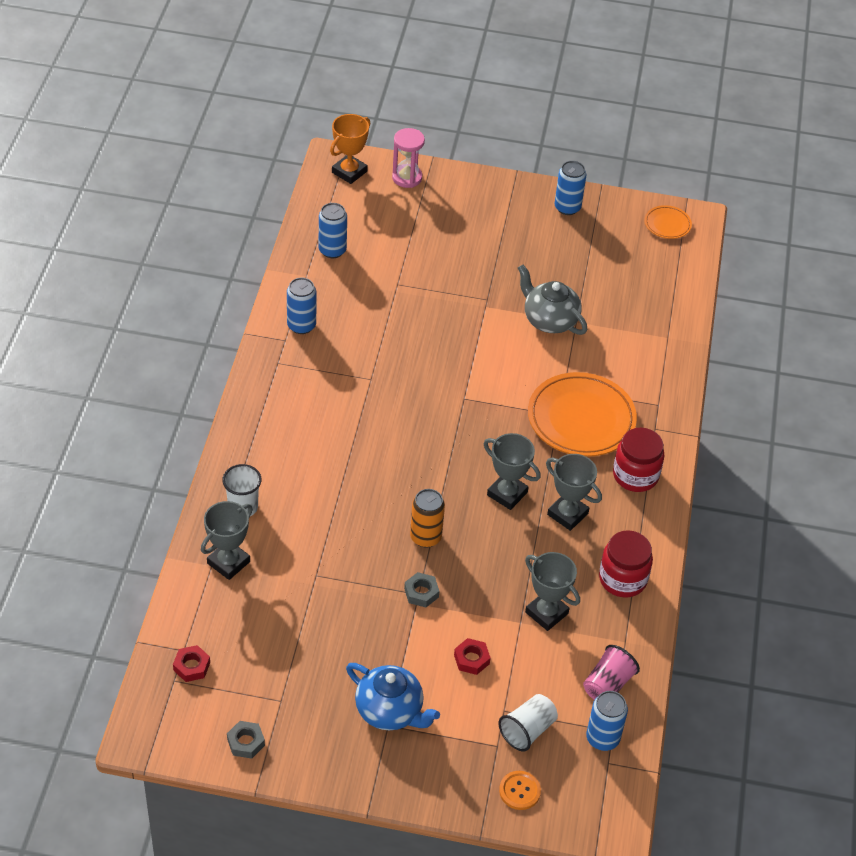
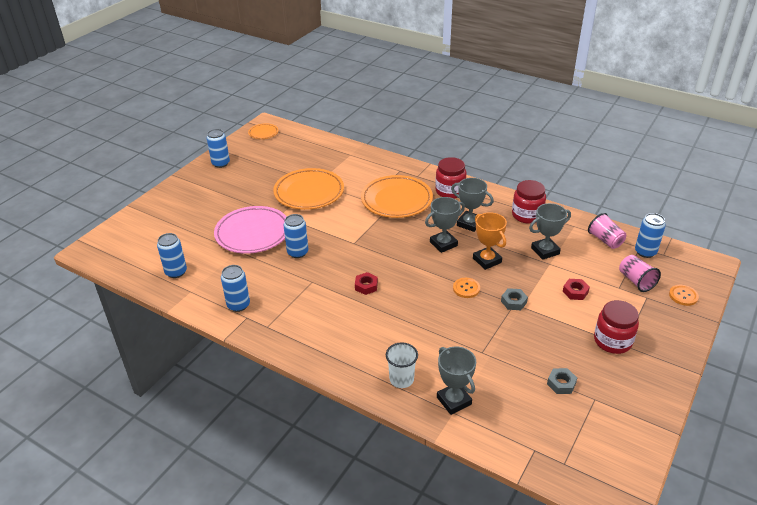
camera: 65 degrees left, 10 degrees down
red nut [173,645,210,682] -> red nut moved to [355,272,378,295]
grey nut [227,721,265,759] -> grey nut moved to [547,368,577,394]
orange trophy [330,114,370,184] -> orange trophy moved to [473,212,507,270]
blue teapot [346,663,440,730] -> red jar [594,300,639,354]
pink hourglass [392,128,425,188] -> none
orange can [410,489,445,548] -> orange button [453,278,480,298]
white cup [499,694,558,752] -> pink cup [619,255,661,292]
grey teapot [518,265,587,335] -> orange plate [273,168,344,210]
grey trophy [546,454,602,531] -> grey trophy turned 60 degrees clockwise [451,178,494,232]
none -> pink plate [214,206,287,254]
none -> blue can [283,214,308,258]

